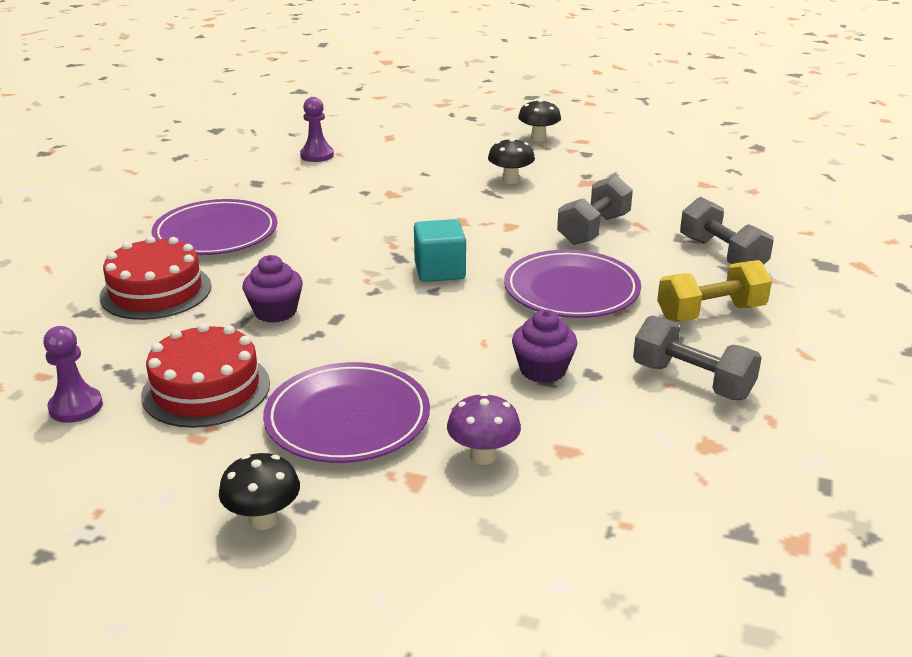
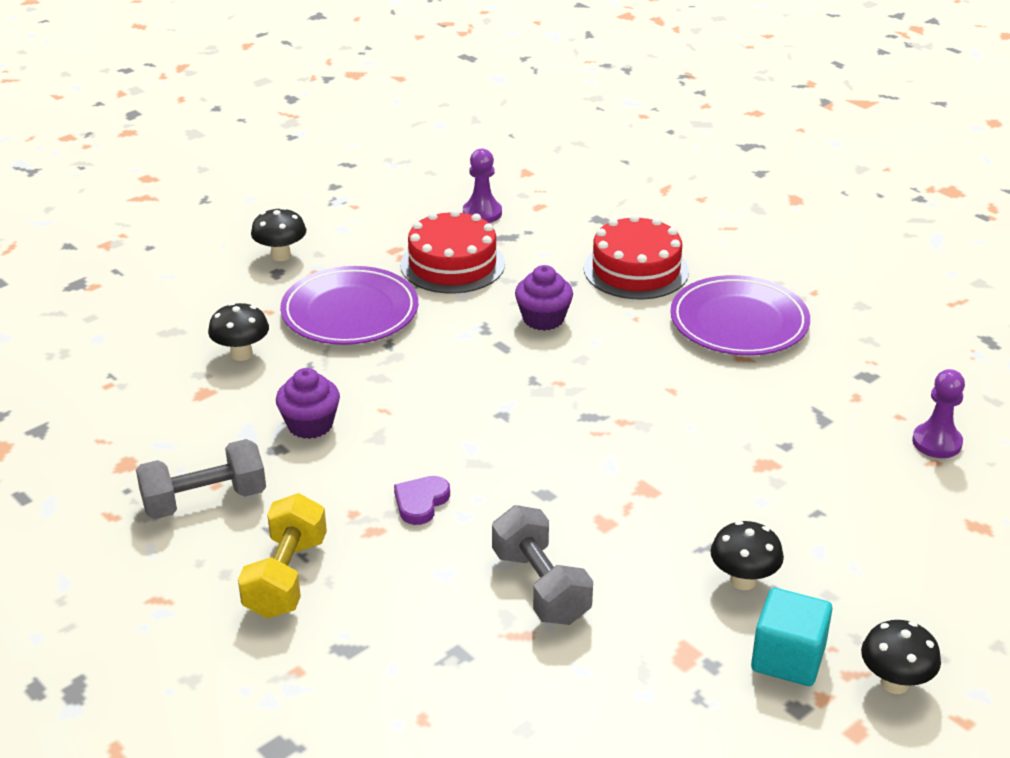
camera: 120 degrees right, 5 degrees up
turquoise cube [414,219,466,282] -> turquoise cube moved to [751,588,832,686]
purple mushroom [447,393,521,465] -> black mushroom [208,303,269,361]
purple plate [504,249,641,318] -> purple heart [394,476,450,525]
grey dumbbell [680,197,774,265] -> none

